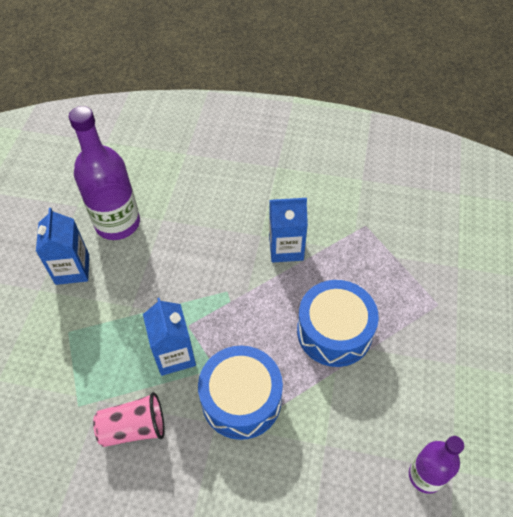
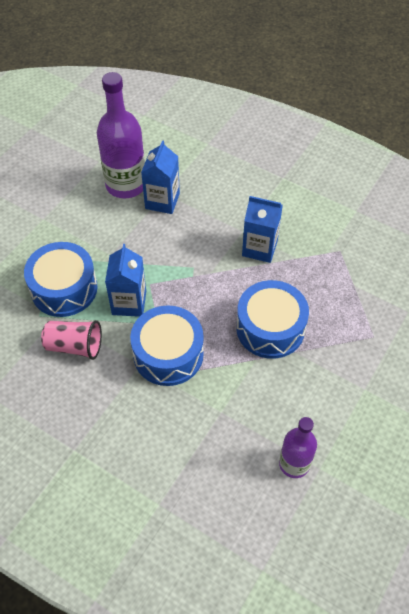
camera: 20 degrees right, 0 degrees up
blue carton [36,208,89,285] -> blue carton moved to [141,140,180,214]
none -> blue drum [24,242,98,317]

